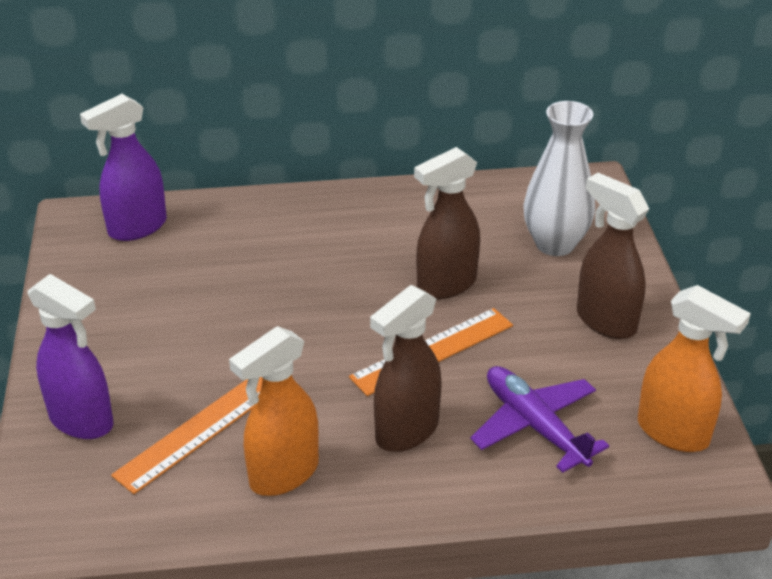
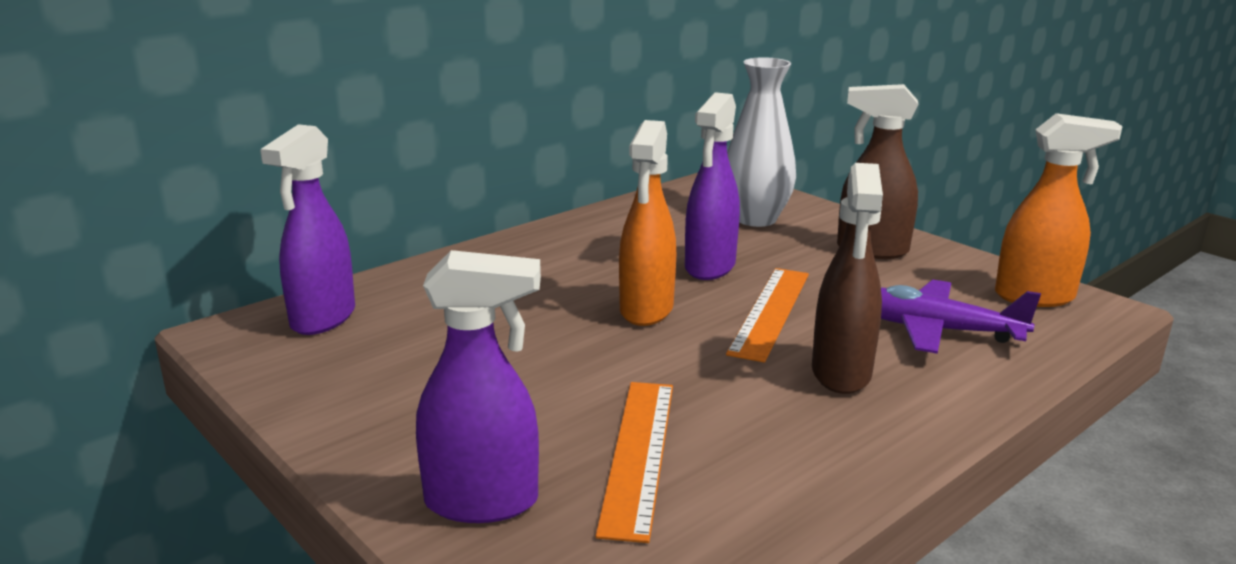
camera: 35 degrees left, 15 degrees down
orange spray bottle [229,326,319,496] -> orange spray bottle moved to [619,120,676,326]
brown spray bottle [414,147,480,299] -> purple spray bottle [685,92,740,280]

